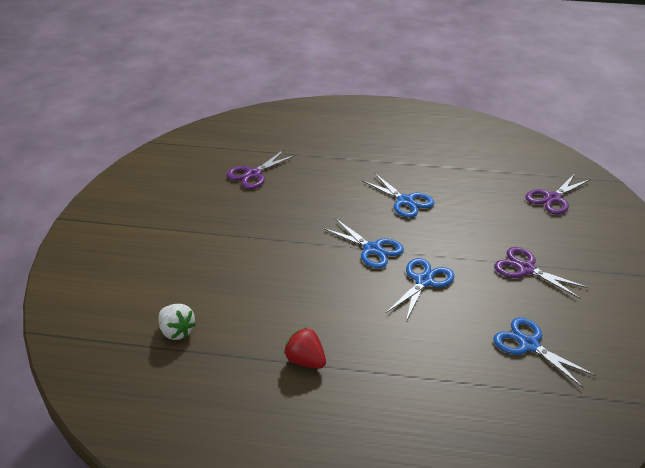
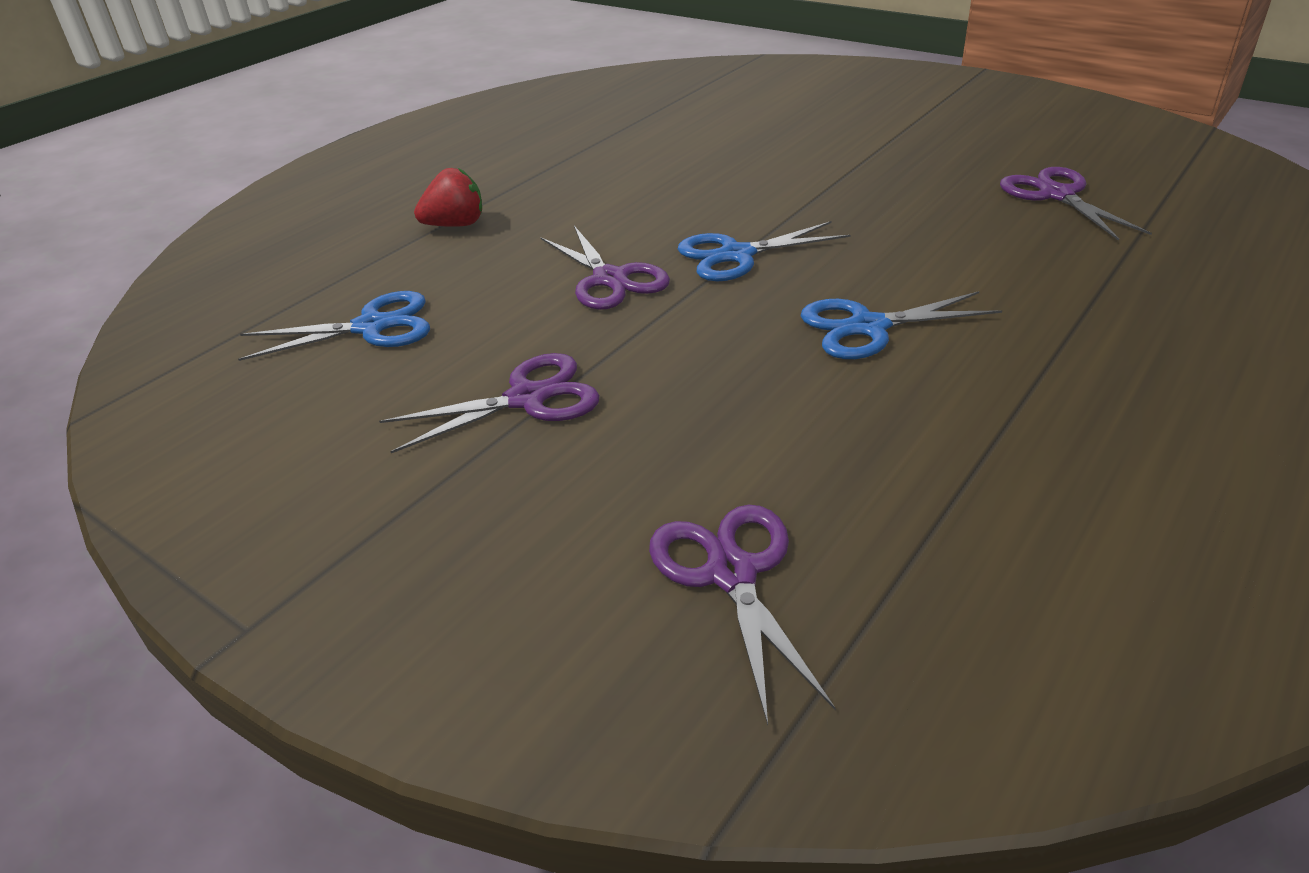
camera: 120 degrees right, 0 degrees up
white strawberry [158,304,196,340] -> none
red strawberry [284,327,326,369] -> red strawberry moved to [414,168,482,227]
blue scissors [386,258,455,321] -> purple scissors [541,226,670,310]

